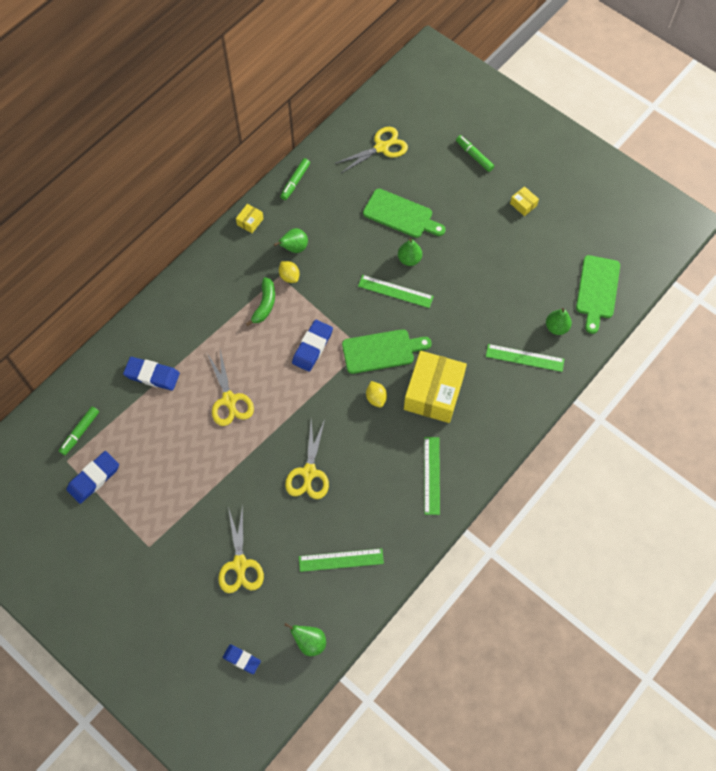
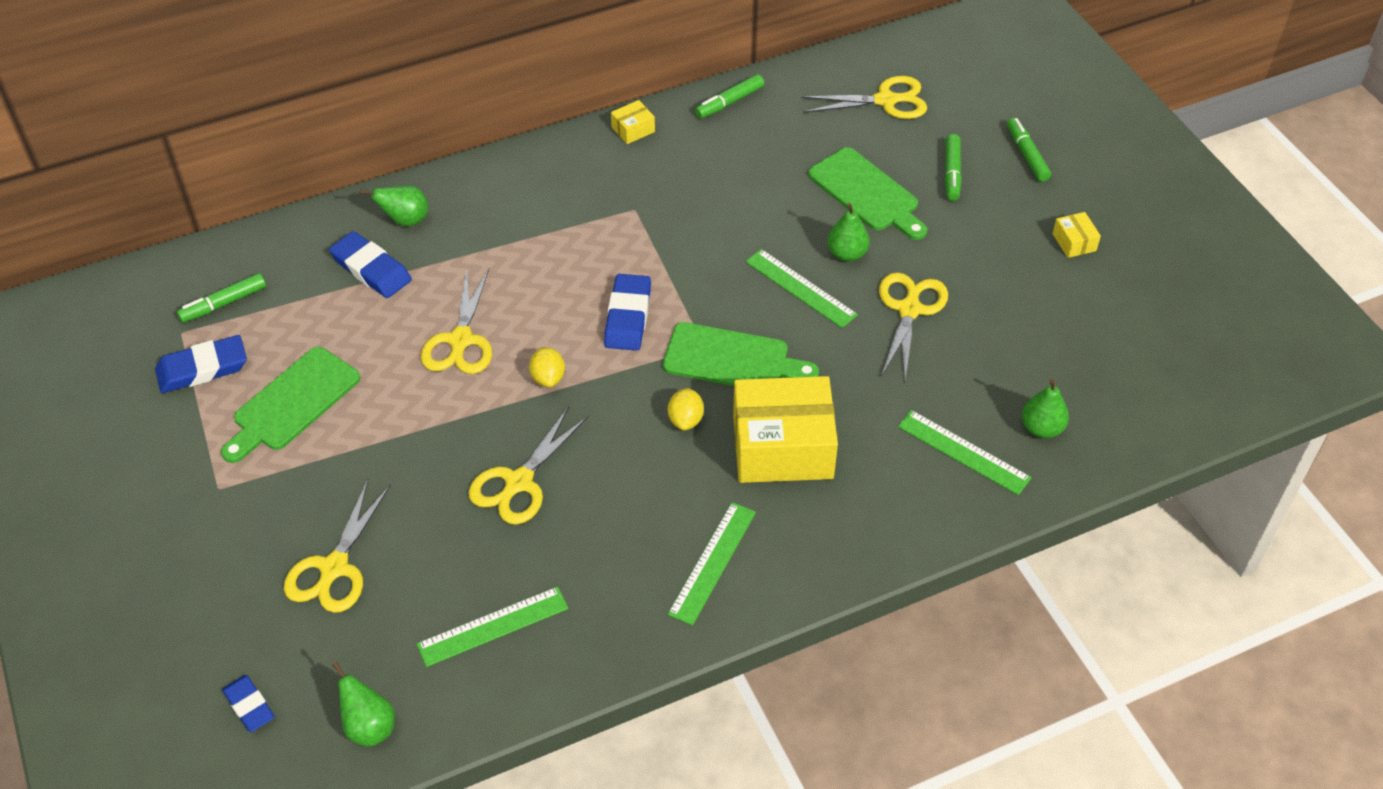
camera: 25 degrees right, 15 degrees down
green banana [246,277,275,326] -> none
green pear [274,228,308,253] -> green pear moved to [360,185,428,226]
yellow lemon [279,261,300,283] -> yellow lemon moved to [529,347,565,387]
blue eraser [292,320,333,372] -> blue eraser turned 45 degrees counterclockwise [604,274,651,351]
green ruler [299,548,384,572] -> green ruler turned 45 degrees counterclockwise [417,587,568,667]
yellow box [404,351,467,423] -> yellow box turned 45 degrees clockwise [733,376,838,483]
green cutting board [576,255,620,334] -> green cutting board moved to [221,347,360,463]
none -> yellow scissors [879,272,948,379]
none -> green marker [945,134,962,201]

